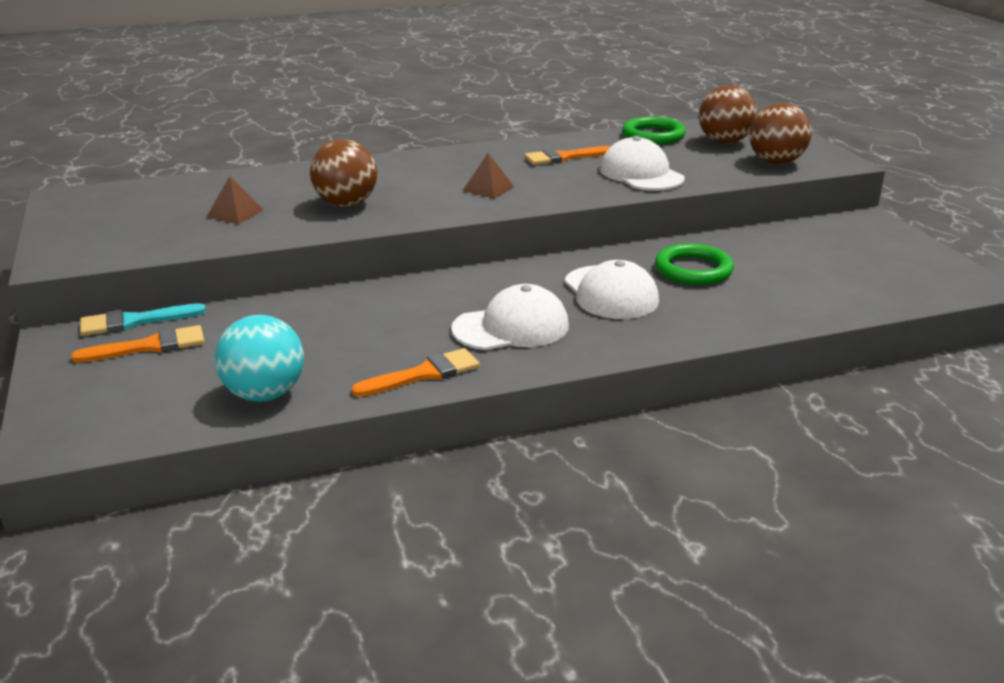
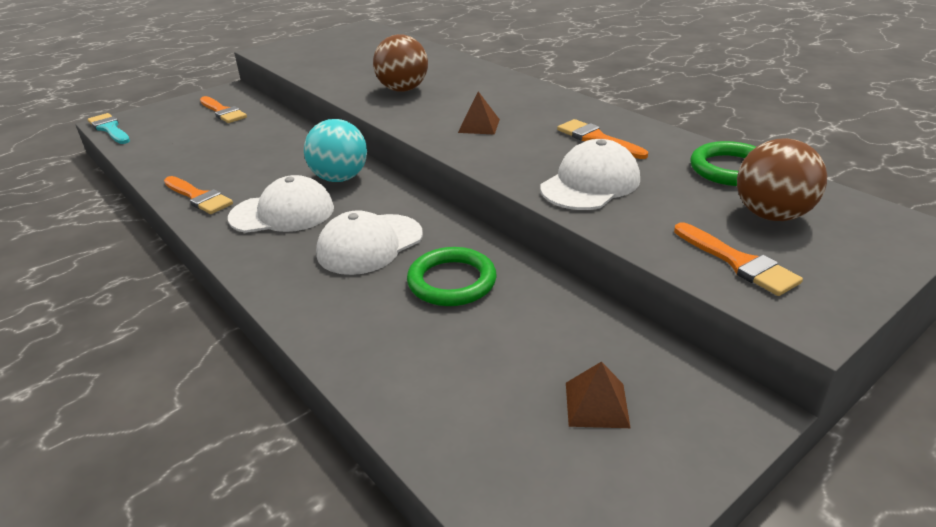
camera: 70 degrees right, 5 degrees up
turquoise brush [80,303,206,336] -> turquoise brush moved to [88,113,130,144]
brown pyramid [206,176,263,224] -> brown pyramid moved to [566,361,631,428]
turquoise ball [215,315,304,402] -> turquoise ball moved to [304,119,367,182]
white cap [451,284,569,350] -> white cap turned 60 degrees counterclockwise [228,175,334,233]
brown ball [749,103,812,164] -> orange brush [674,222,803,296]

